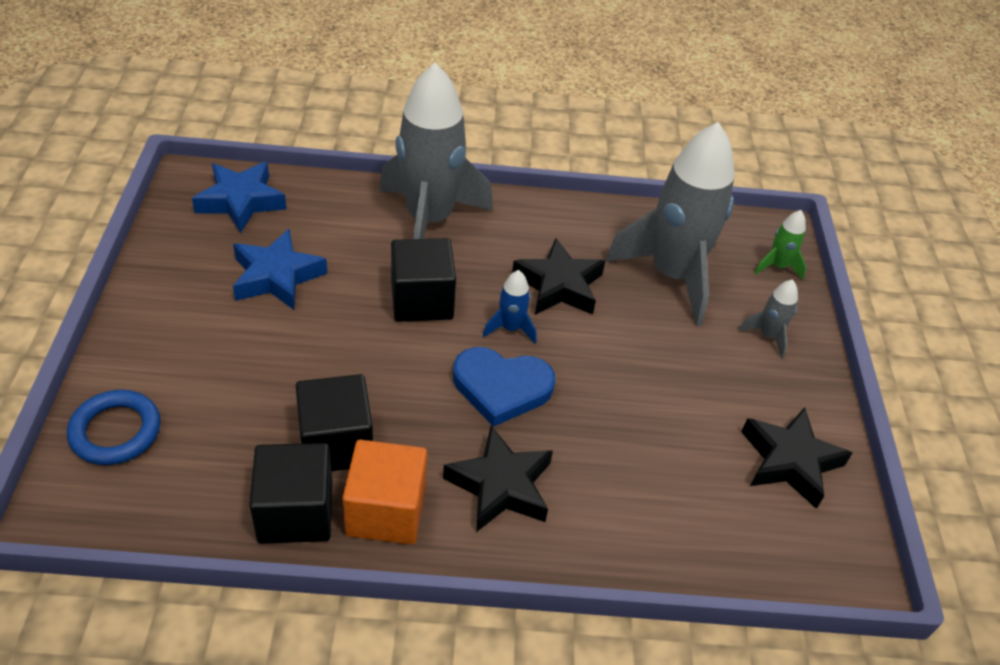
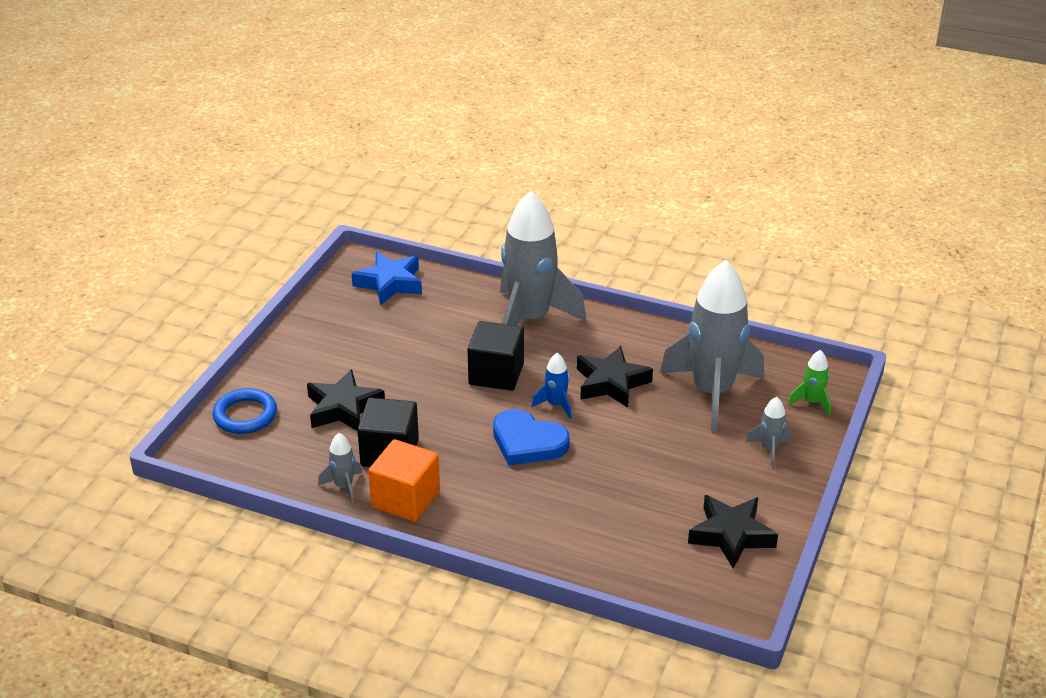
camera: 25 degrees right, 10 degrees down
blue star [233,229,327,310] -> none
black cube [249,443,332,544] -> grey rocket [318,433,362,504]
black star [443,426,553,532] -> black star moved to [307,369,385,431]

